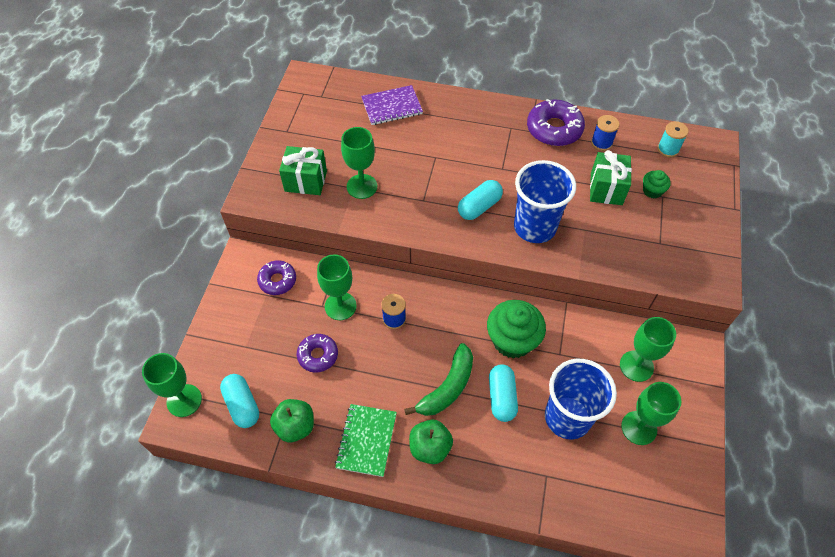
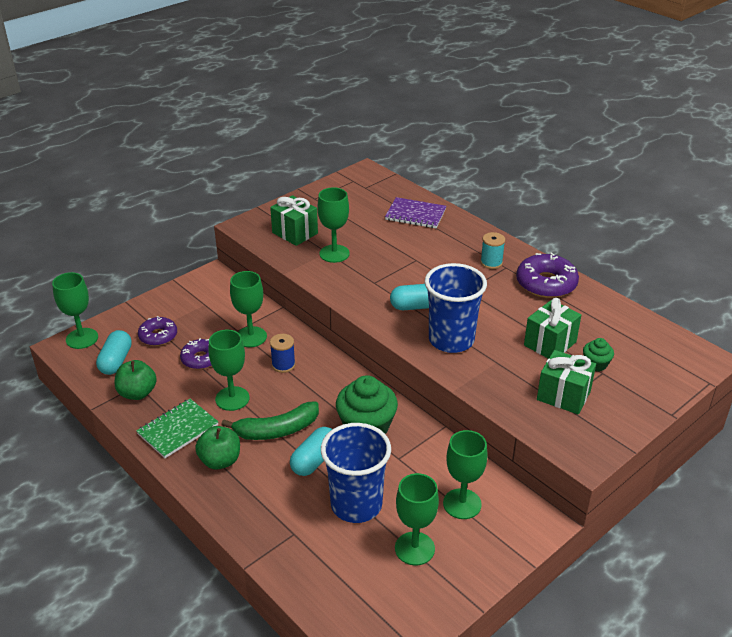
camera: 35 degrees right, 20 degrees down
purple donut [257,260,296,295] -> purple donut moved to [138,316,177,346]
blue spool [591,115,620,151] -> none
turquoise spool [657,121,689,157] -> turquoise spool moved to [480,232,505,269]
none -> green goblet [209,329,250,411]
none -> green gift [537,350,596,414]

